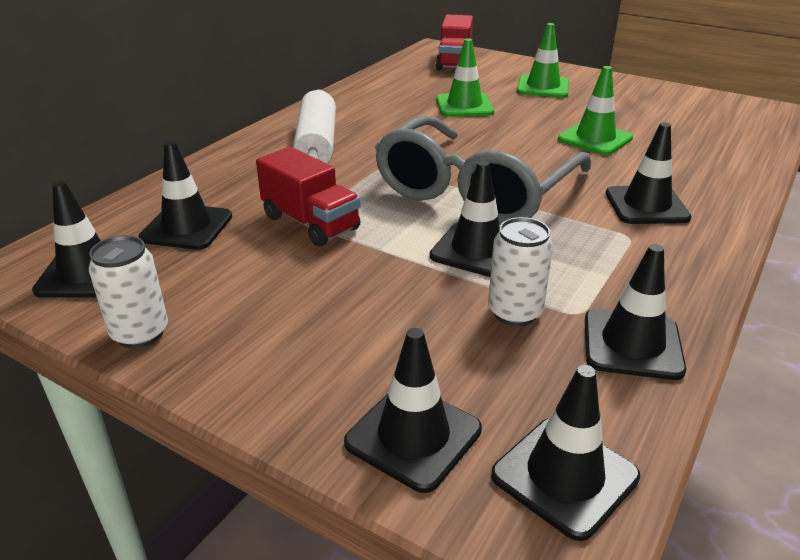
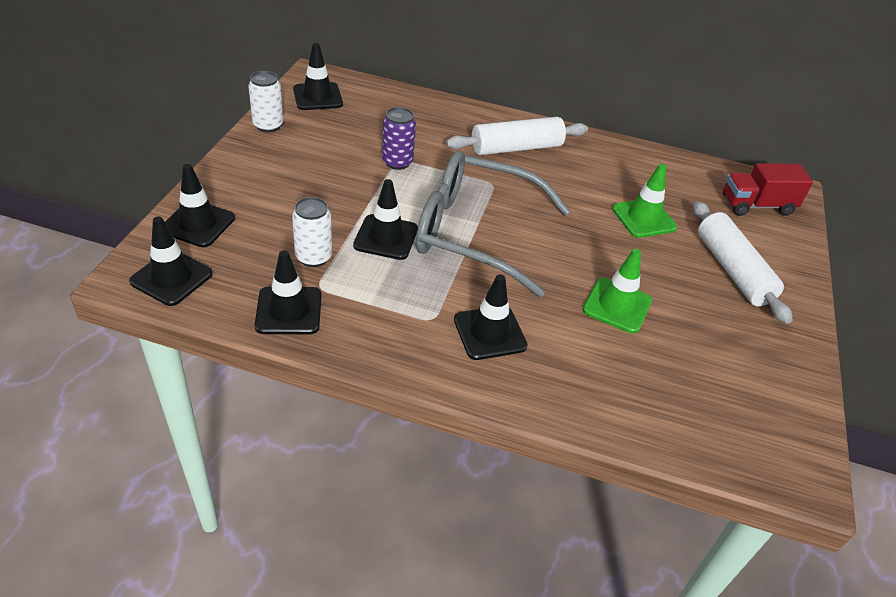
camera: 70 degrees right, 10 degrees up
black traffic cone [139,141,232,250] -> none
red truck [256,147,361,247] -> purple can [382,107,416,170]
green traffic cone [517,23,569,98] -> white rolling pin [693,201,793,324]

